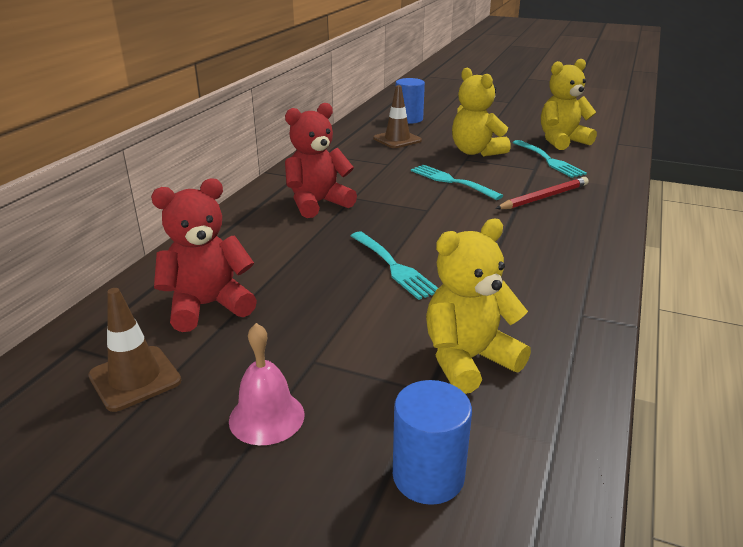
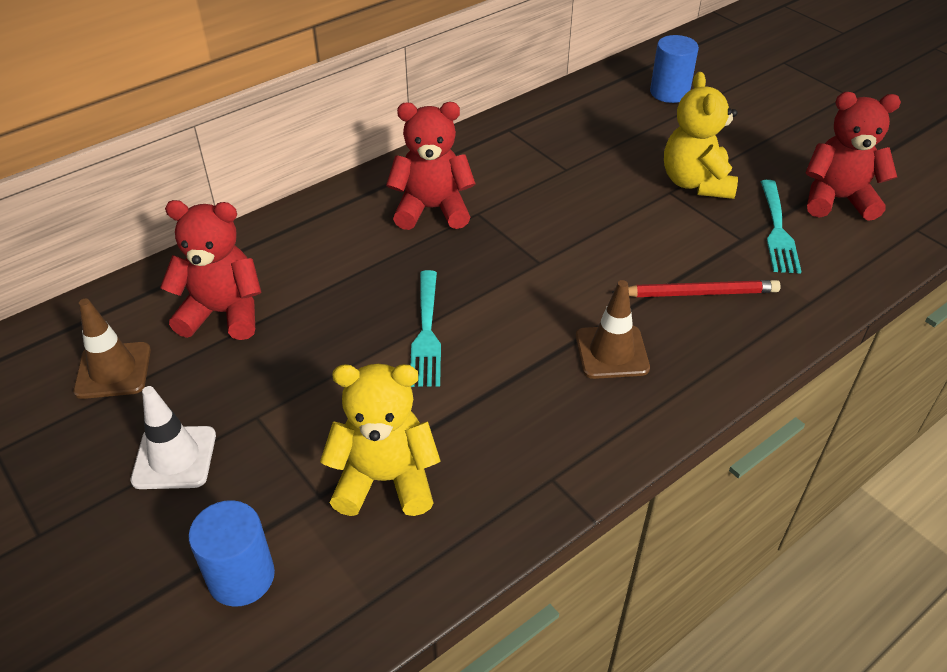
camera: 30 degrees right, 15 degrees up
pink bell [229,323,304,445] -> white traffic cone [131,386,216,489]
brown traffic cone [373,85,422,148] -> brown traffic cone moved to [576,280,650,379]
turquoise fork [411,165,503,200] -> none
yellow teddy bear [541,59,597,150] -> red teddy bear [805,92,901,221]

